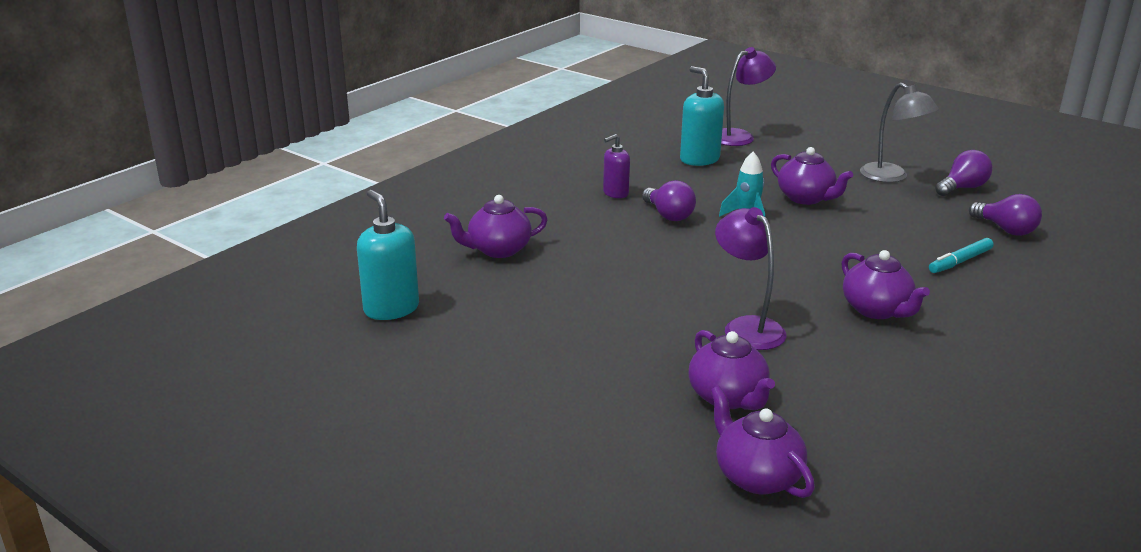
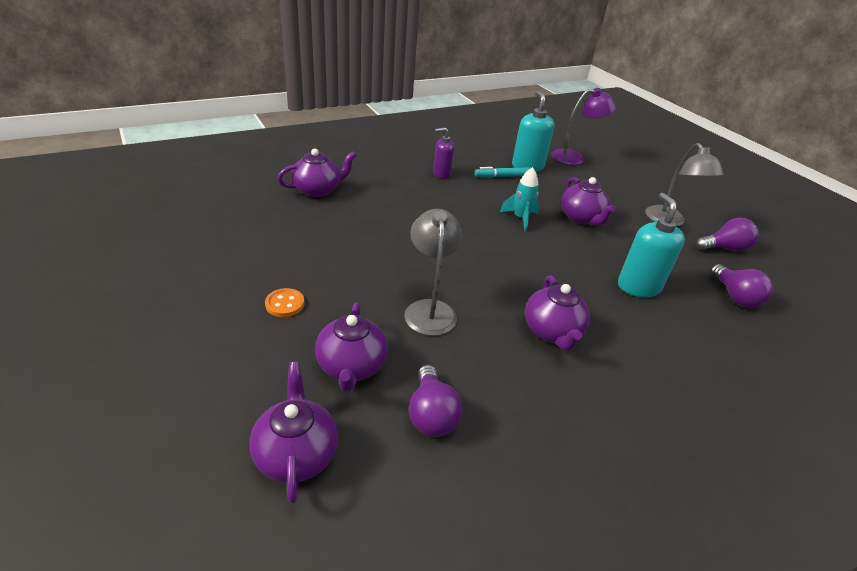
camera: 20 degrees right, 10 degrees up
turquoise soap dispenser [357,190,419,320] -> turquoise soap dispenser moved to [618,193,685,298]
purple teapot [444,195,548,258] -> purple teapot turned 150 degrees clockwise [277,148,356,197]
purple light bulb [642,180,696,221] -> purple light bulb moved to [409,365,463,437]
purple lamp [715,207,786,350] -> grey lamp [404,209,462,336]
turquoise marker [929,238,994,273] -> turquoise marker moved to [475,167,532,177]
none -> orange button [265,288,305,317]

